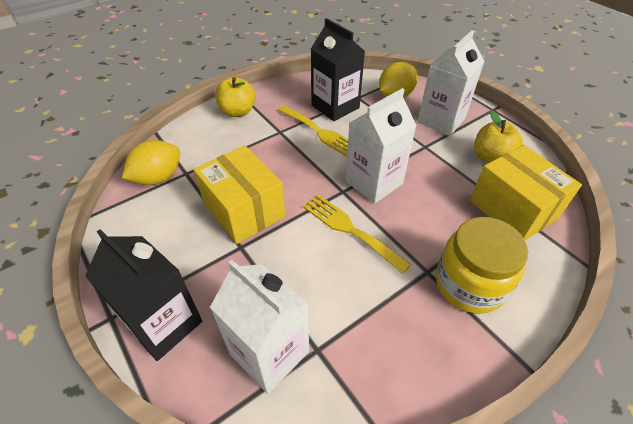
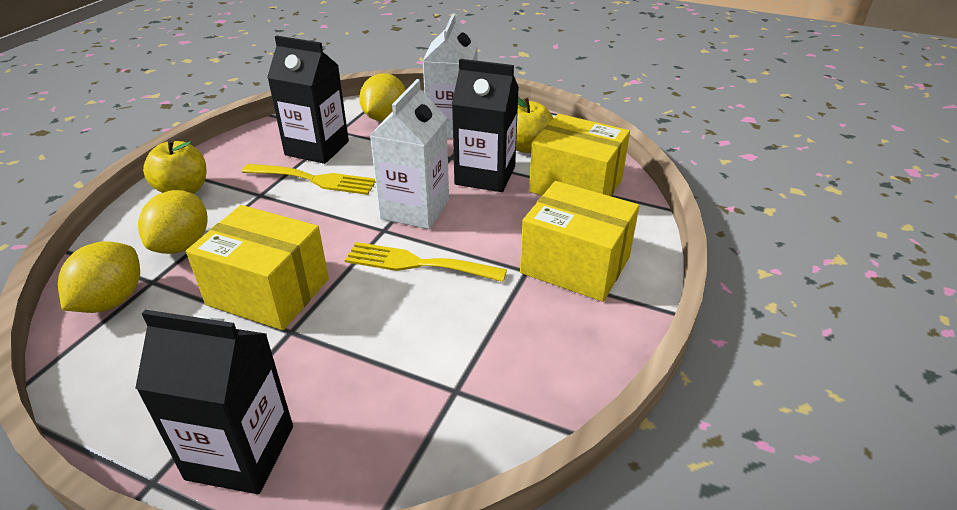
camera: 30 degrees left, 10 degrees down
white carton [210,260,309,394] -> none
yellow jar [436,217,528,314] -> yellow box [520,181,639,302]
none -> yellow lemon [138,190,207,254]
none -> black carton [452,59,519,192]

